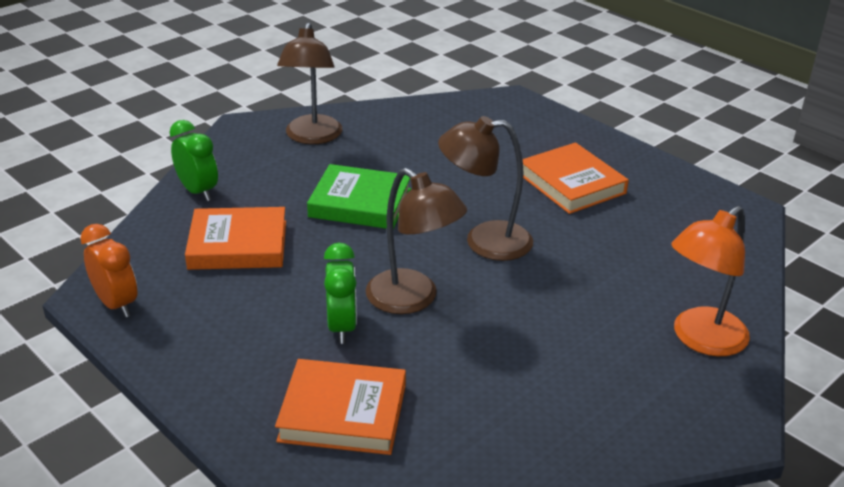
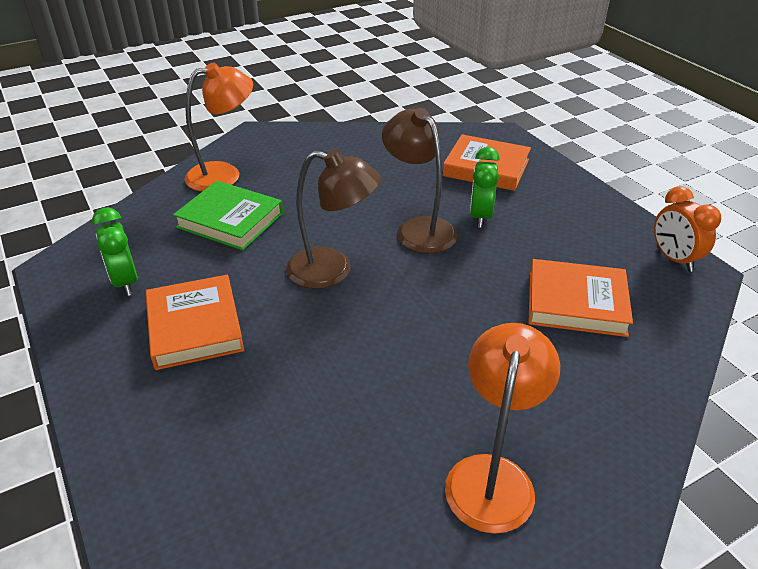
camera: 165 degrees left, 5 degrees up
green clock [170,120,218,201] -> green clock moved to [92,207,138,296]
brown lamp [277,22,342,144] -> orange lamp [445,323,560,534]
green book [307,164,411,229] -> green book moved to [173,181,283,251]

